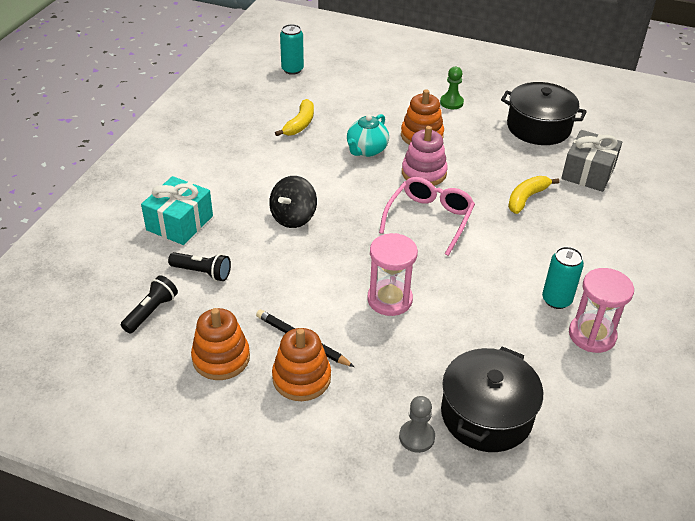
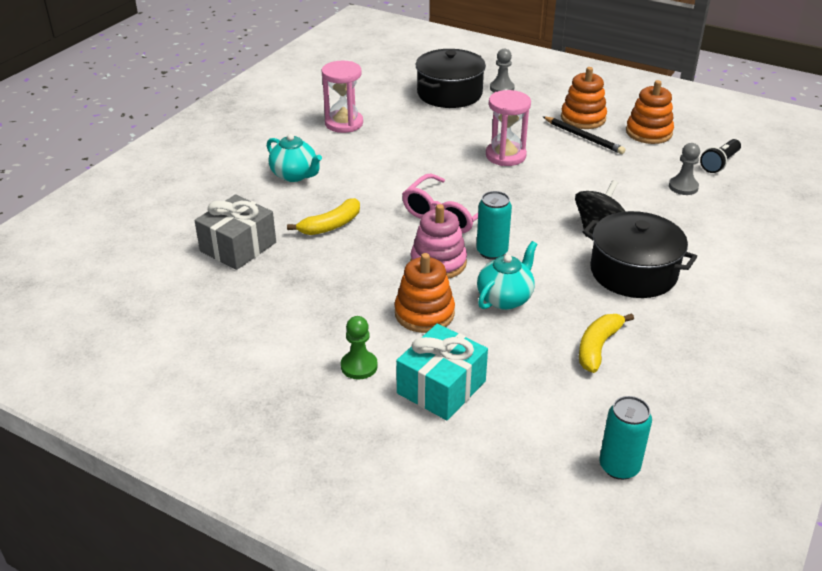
camera: 170 degrees left, 5 degrees down
turquoise gift [141,176,213,245] -> turquoise gift moved to [396,324,488,420]
black flashlight [168,252,231,281] -> grey pawn [669,143,700,195]
black pot [501,82,587,145] -> black pot moved to [583,211,697,298]
turquoise can [542,247,584,309] -> turquoise can moved to [476,191,512,260]
none -> turquoise teapot [267,134,322,182]

